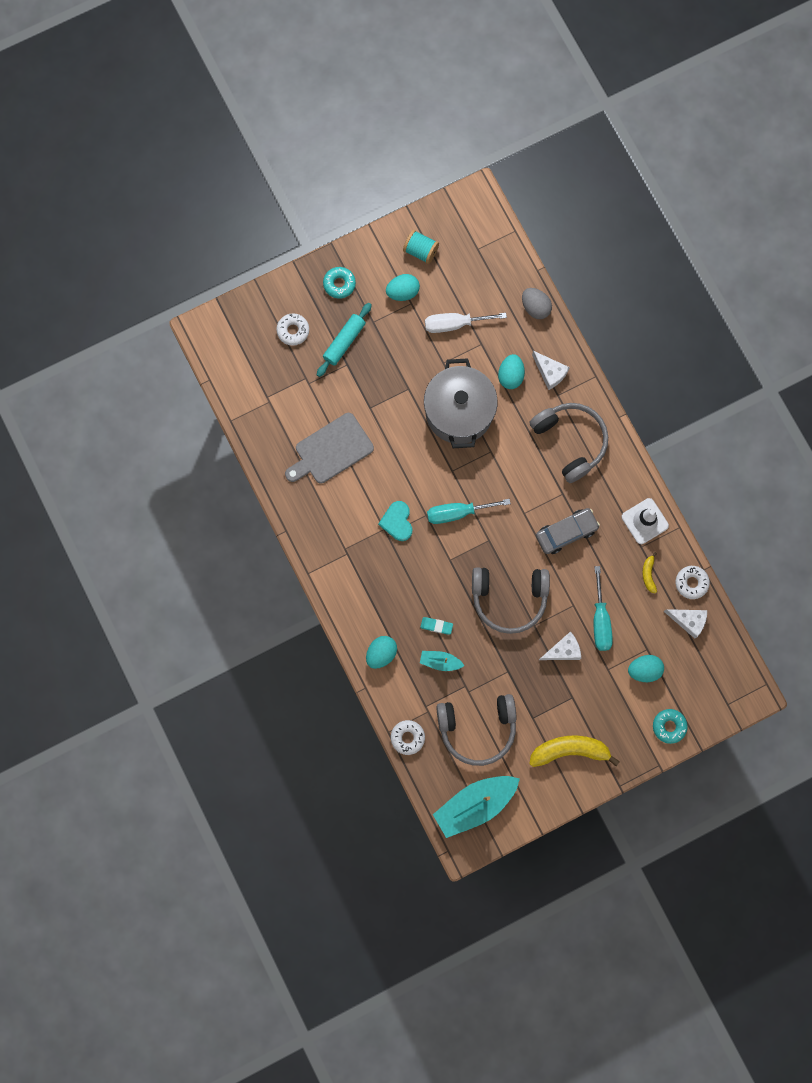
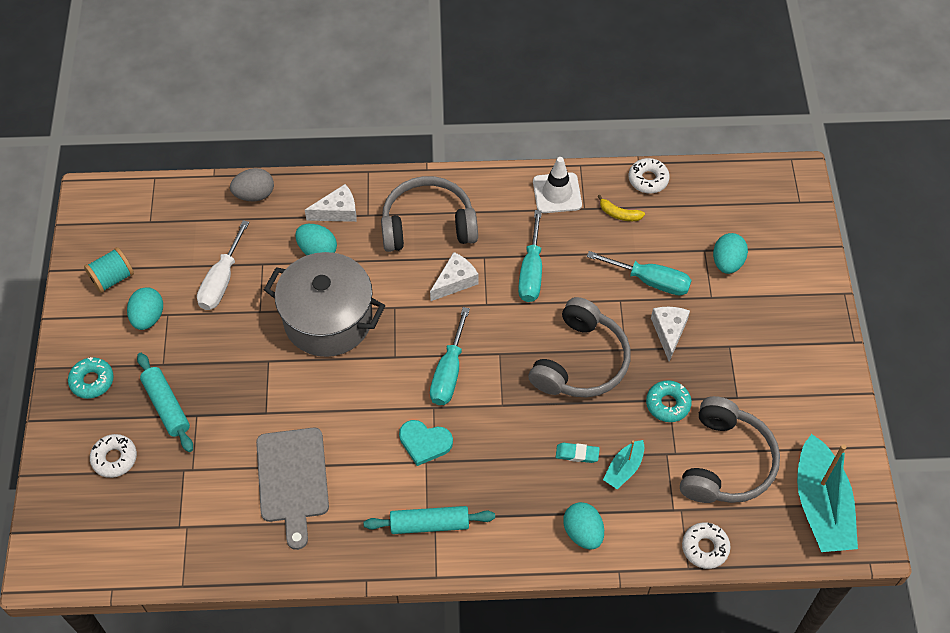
camera: 65 degrees left, 20 degrees down
turquoise eraser [420,617,453,635] -> turquoise eraser turned 60 degrees clockwise [556,443,600,463]
yellow banana [529,736,620,767] -> none
grey car [536,508,600,554] -> turquoise screwdriver [518,210,542,302]
turquoise donut [653,709,688,744] -> turquoise donut moved to [646,380,692,422]
white cheese [664,609,707,639] -> white cheese moved to [430,252,478,301]
none -> turquoise rolling pin [364,506,495,534]

